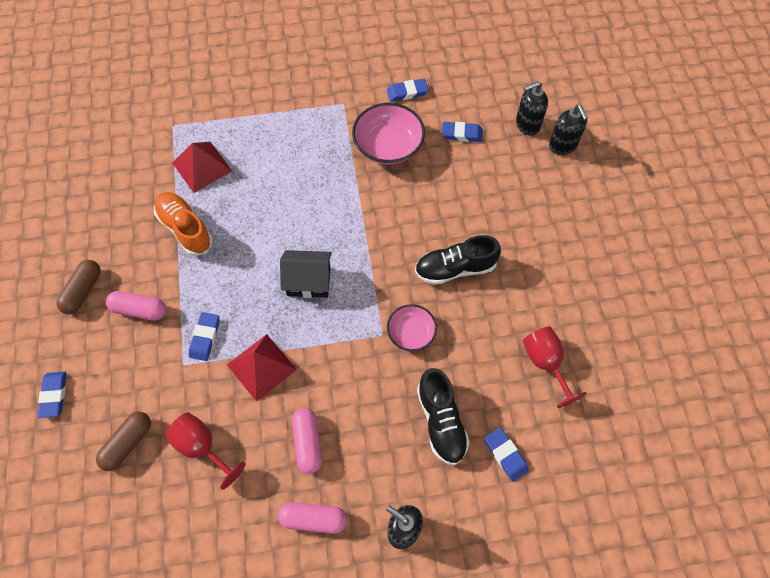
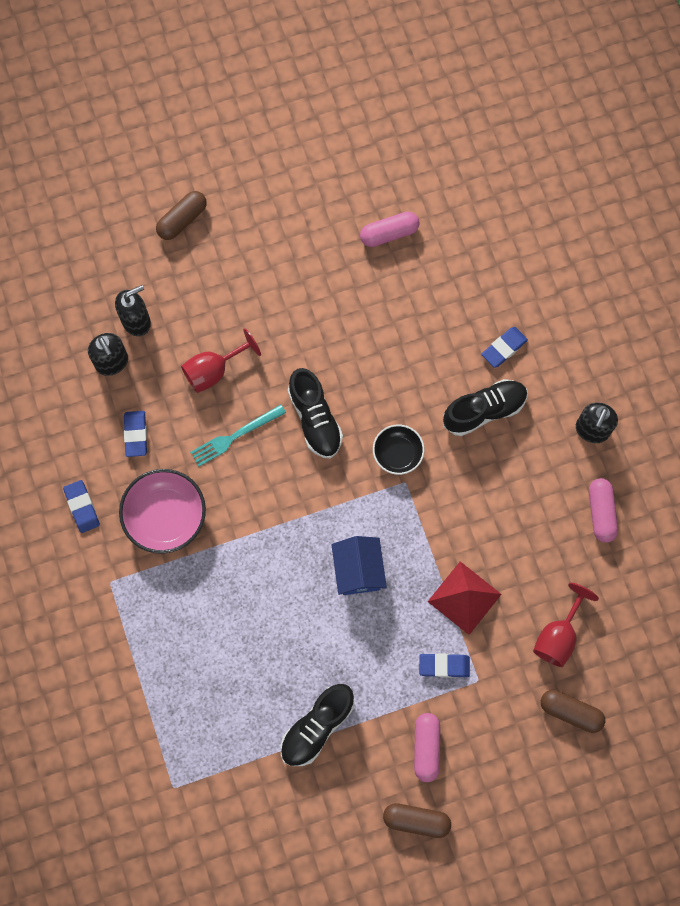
camera: 100 degrees left, 10 degrees up
blue eraser [38,372,66,418] -> none
orange shoe [154,192,213,256] -> black shoe [281,684,355,766]
red pyramid [172,142,232,193] -> none
black house [280,250,332,298] -> blue house [331,536,387,595]
pink capsule [292,408,322,474] -> pink capsule moved to [360,212,420,247]
pink bowl [387,304,437,351] -> black bowl [373,425,425,475]
red goblet [523,327,587,408] -> red goblet moved to [181,328,261,393]
none -> brown capsule [156,191,207,240]
none -> turquoise fork [190,405,286,466]

